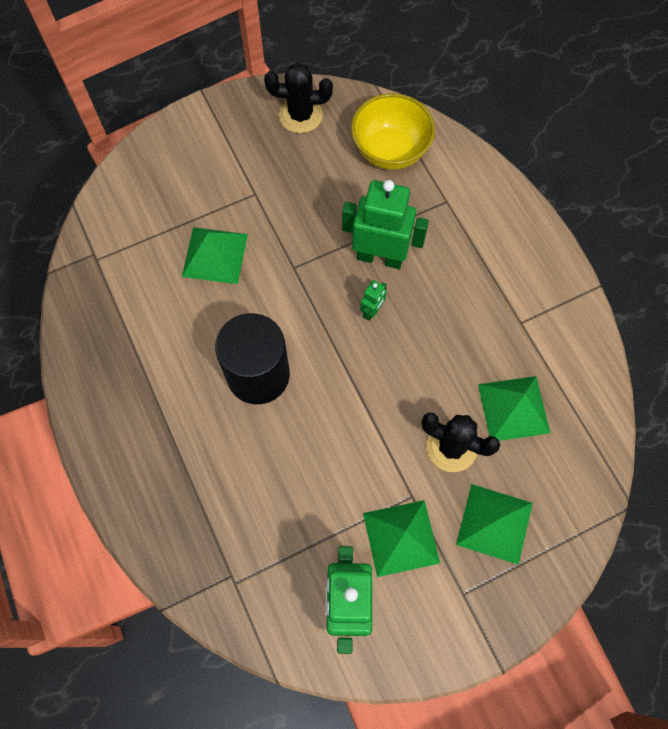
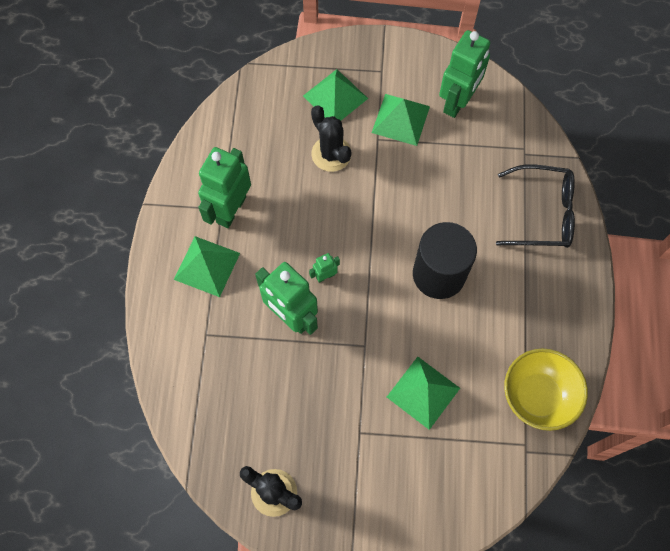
camera: 150 degrees left, 0 degrees up
yellow bowl [351,93,435,170] -> yellow bowl moved to [504,349,588,431]
green pyramid [478,376,550,441] -> green pyramid moved to [174,236,240,297]
none -> green robot [198,147,251,228]
none -> black glasses [496,164,575,248]

